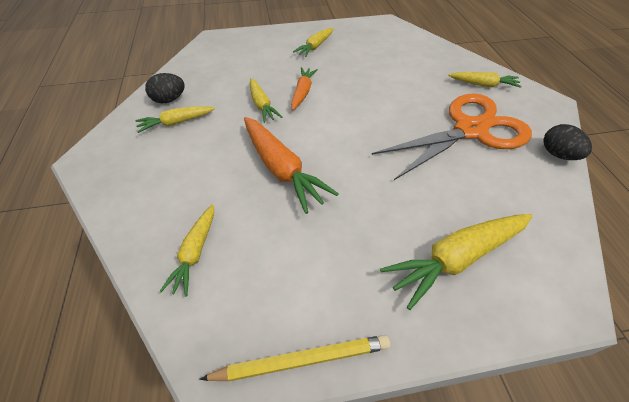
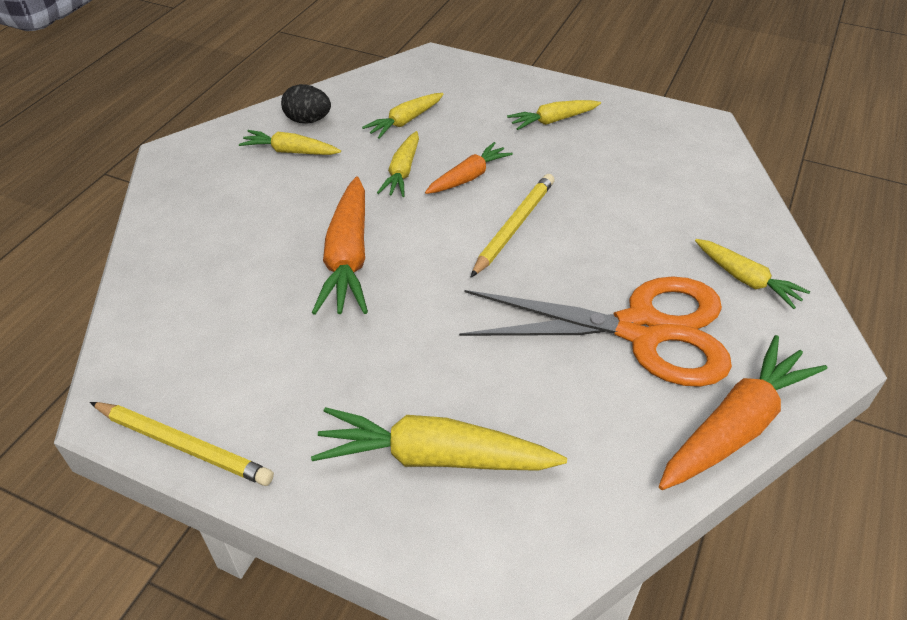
camera: 35 degrees right, 5 degrees down
yellow carrot [159,204,214,297] -> yellow carrot moved to [362,93,444,139]
black egg [543,124,592,160] -> orange carrot [659,335,827,490]
none -> yellow pencil [471,174,554,277]

